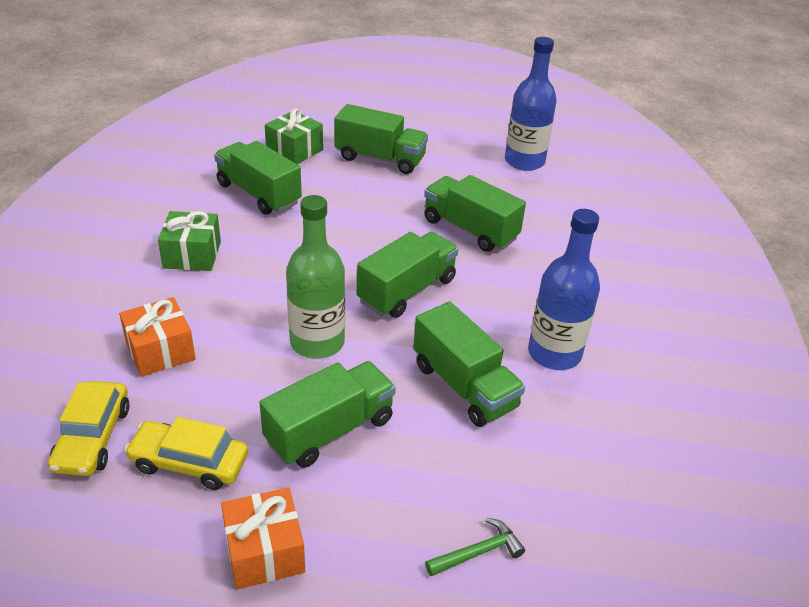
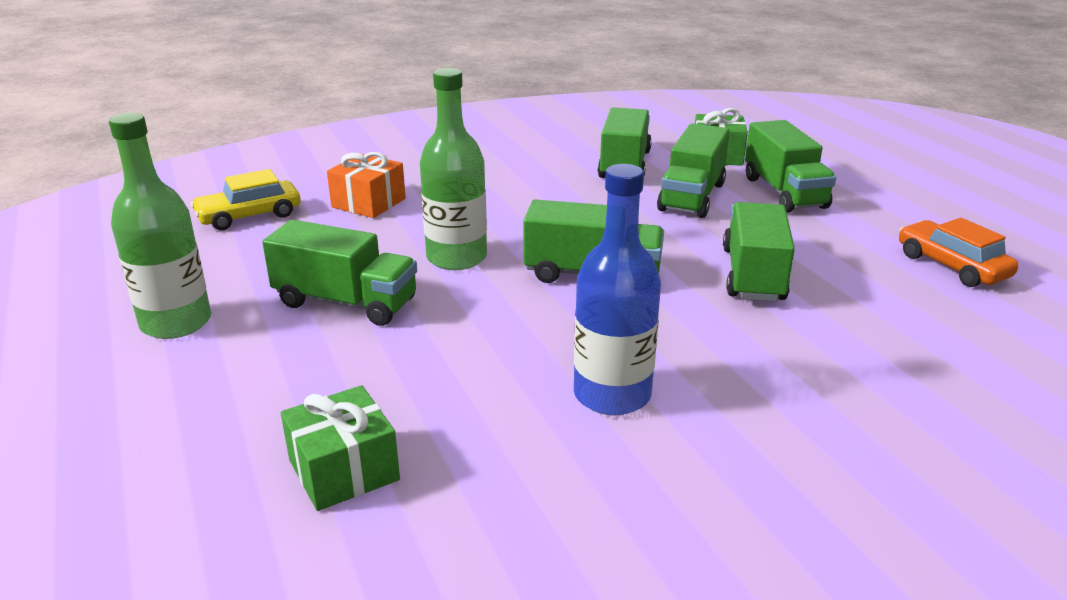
camera: 60 degrees right, 10 degrees down
yellow car [124,417,248,490] -> none
green gift [158,211,221,271] -> green gift moved to [281,385,400,511]
orange gift [221,488,305,589] -> green bottle [109,113,211,339]
green truck [413,301,525,427] -> green truck moved to [657,123,729,218]
green hammer [425,518,525,576] -> none
blue bottle [505,37,557,171] -> orange car [899,218,1019,287]

